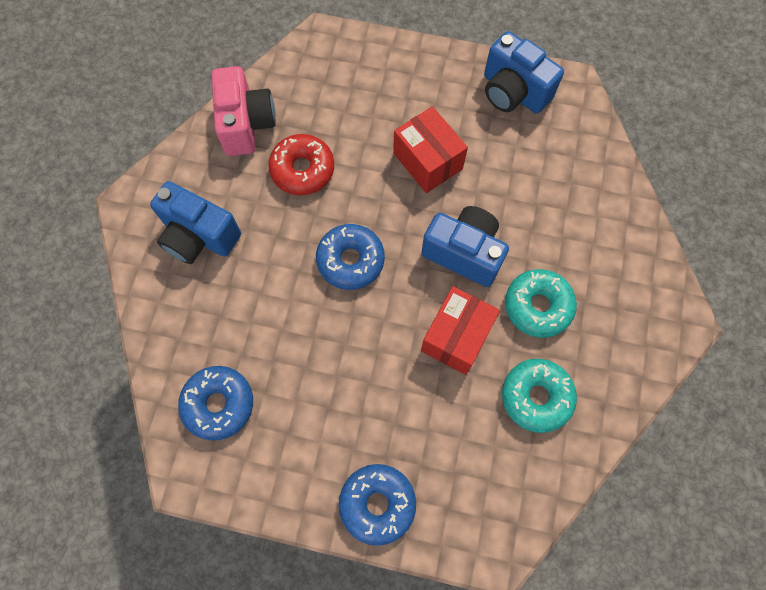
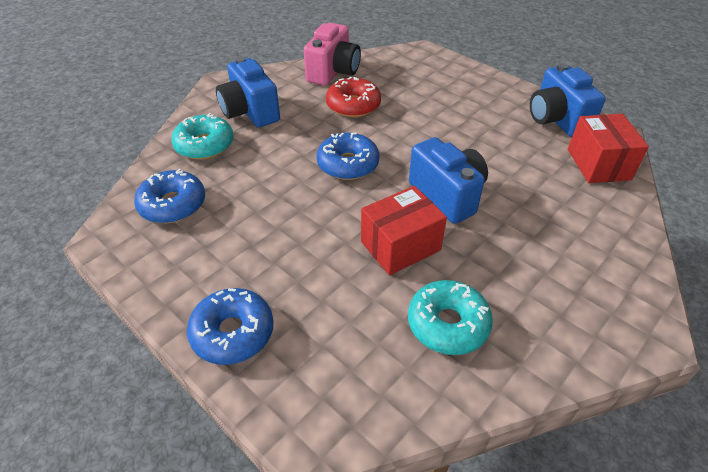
camera: 30 degrees right, 25 degrees down
red box [393,106,468,193] -> red box moved to [568,114,649,183]
turquoise donut [505,269,577,338] -> turquoise donut moved to [171,113,234,160]

